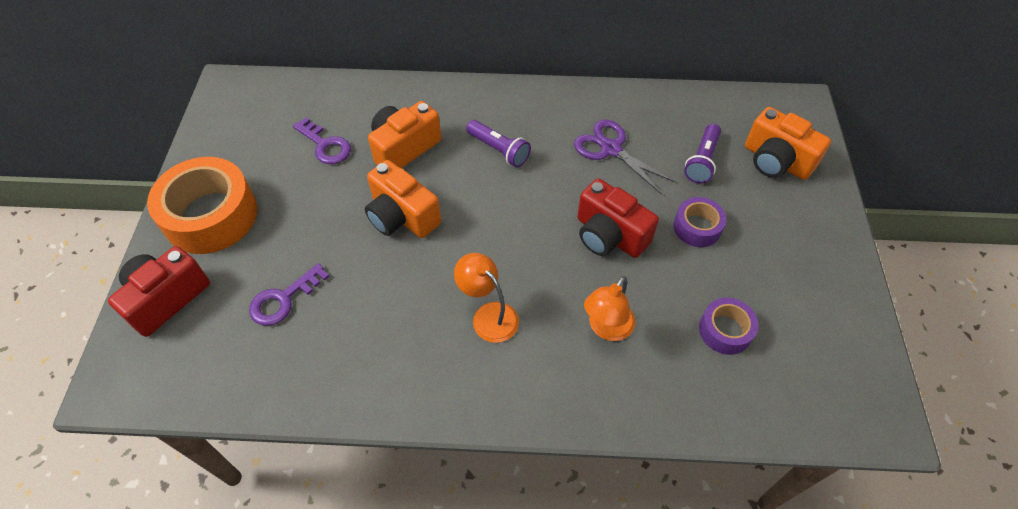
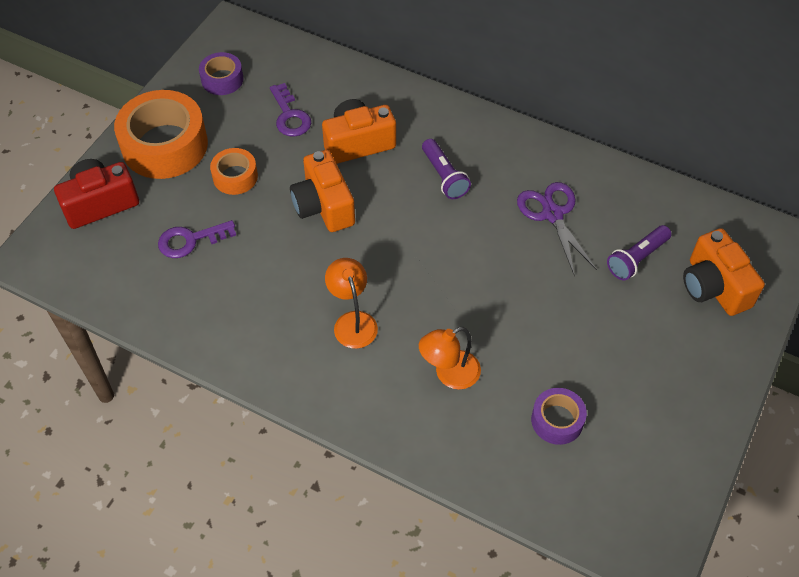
camera: 25 degrees right, 0 degrees up
red camera [577,178,659,258] -> none
purple tape [674,197,727,247] -> purple tape moved to [199,52,243,95]
none -> orange tape [210,148,258,195]

